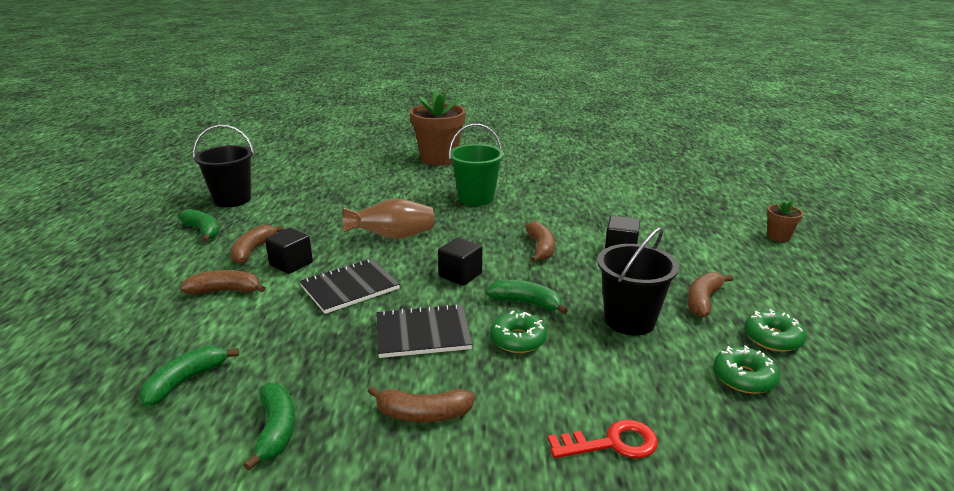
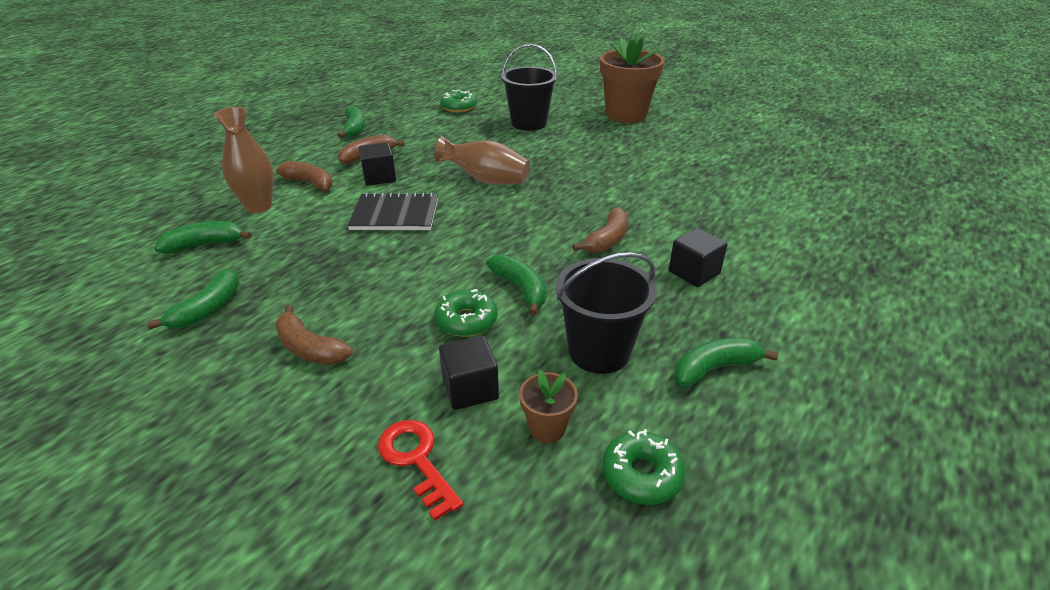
camera: 35 degrees right, 10 degrees up
black bucket [193,125,254,207] -> black bucket moved to [501,44,557,131]
black notebook [376,304,472,358] -> none
black cube [438,237,482,286] -> black cube moved to [439,336,499,410]
green bucket [449,124,504,206] -> none
red key [548,420,658,458] -> red key turned 150 degrees counterclockwise [378,420,463,521]
brown banana [687,272,733,317] -> green banana [674,338,778,387]
green donut [744,309,806,352] -> green donut moved to [440,89,477,112]
brown flower pot [767,199,803,242] -> brown flower pot moved to [519,370,578,443]
none -> brown vase [214,107,274,213]

